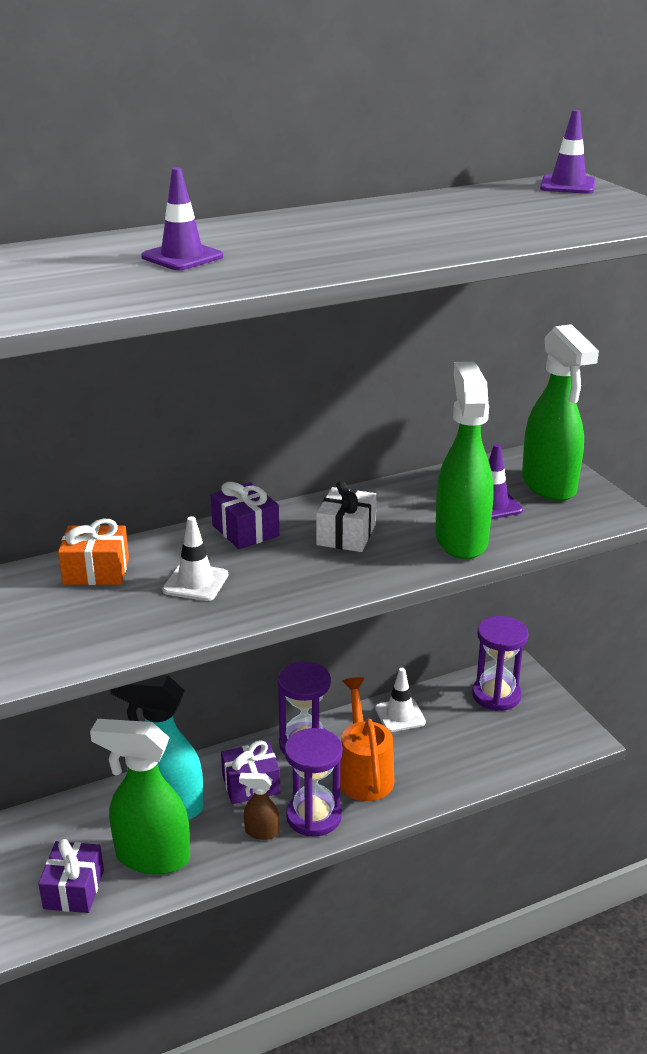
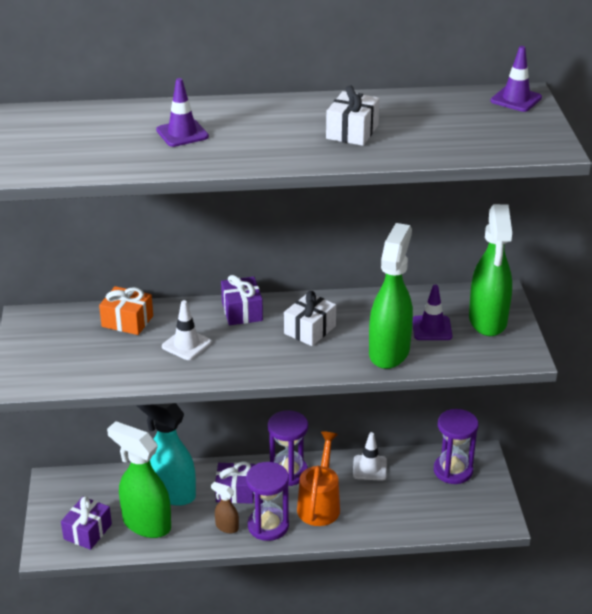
camera: 20 degrees right, 5 degrees up
none -> white gift [326,86,380,146]

